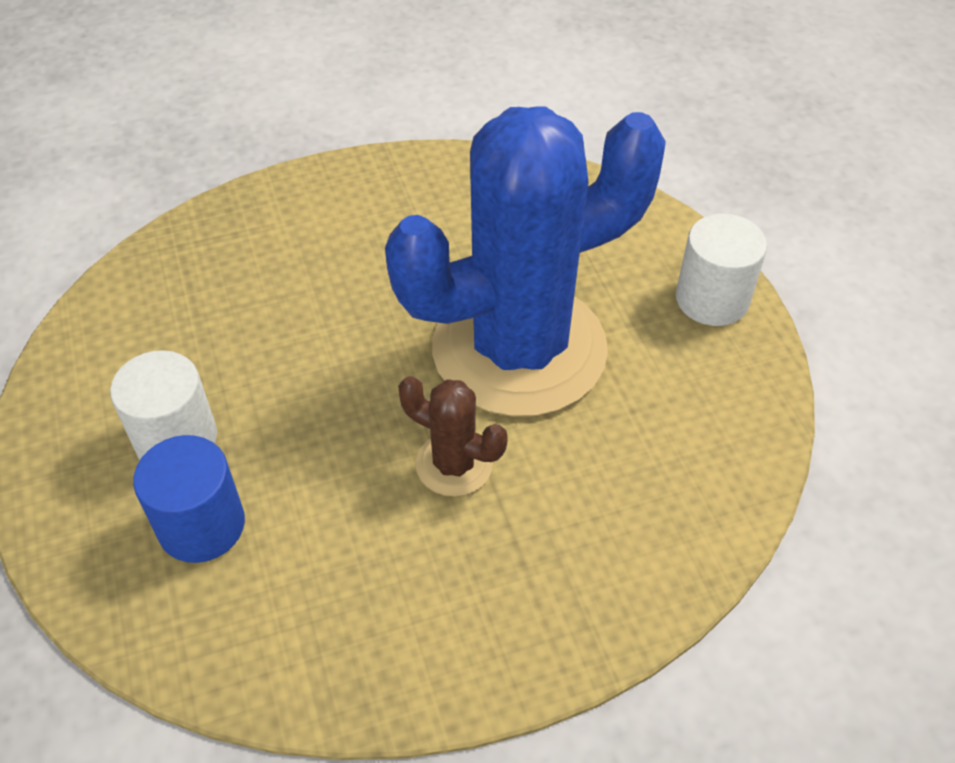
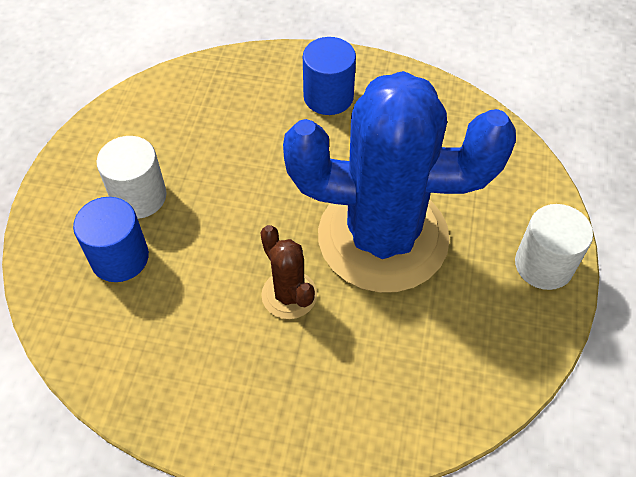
camera: 30 degrees right, 5 degrees up
none -> blue cylinder [303,37,356,115]

